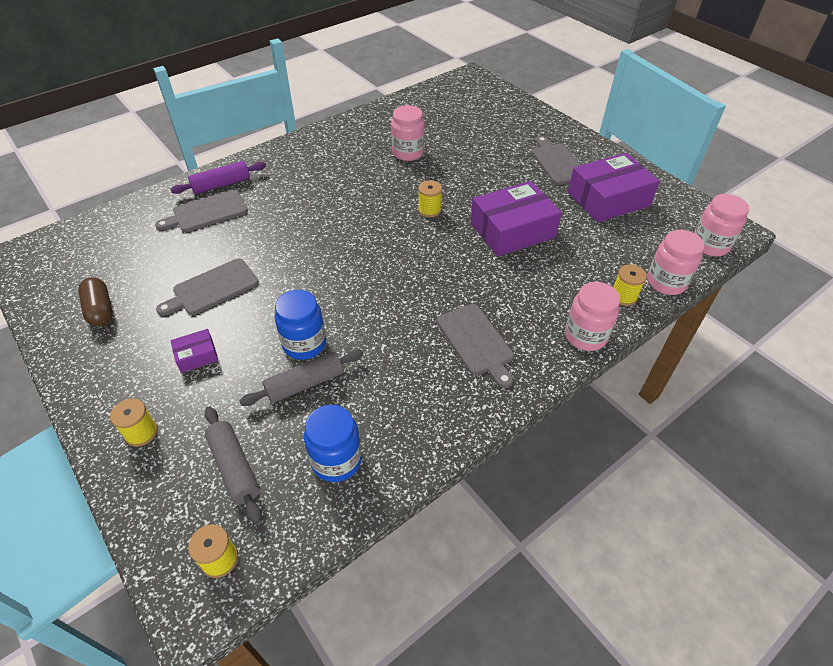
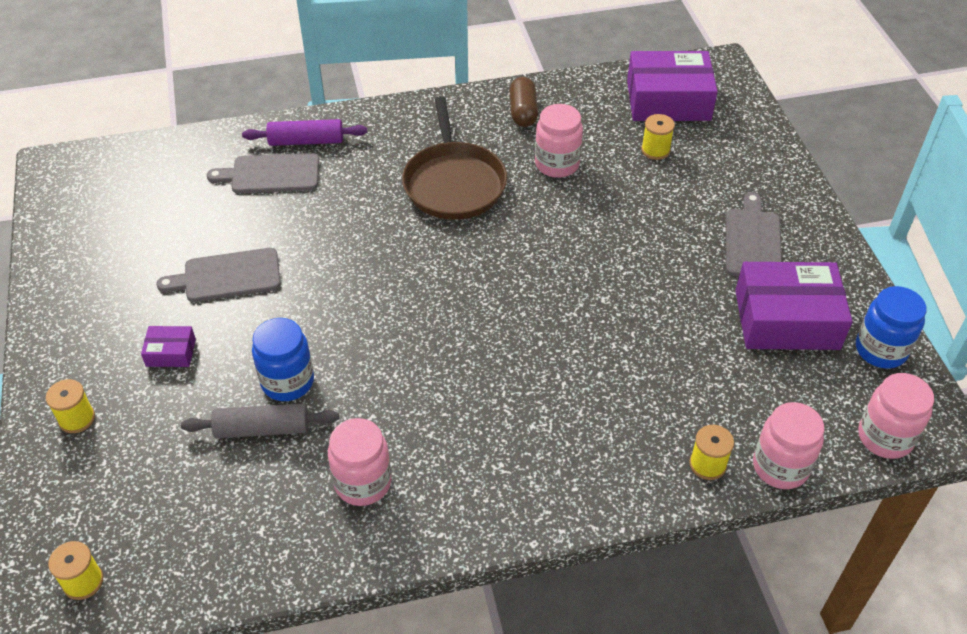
camera: 25 degrees right, 0 degrees up
brown capsule [78,277,113,326] -> brown capsule moved to [509,77,538,127]
grey rolling pin [205,407,262,524] -> none
blue jar [304,405,362,482] -> blue jar moved to [856,286,927,368]
yellow spool [418,180,442,217] -> yellow spool moved to [641,114,675,160]
grey cutting board [437,304,514,388] -> none
purple box [470,181,562,257] -> purple box moved to [627,51,718,121]
pink jar [565,282,620,351] -> pink jar moved to [328,418,391,506]
none -> brown pan [402,96,507,220]

